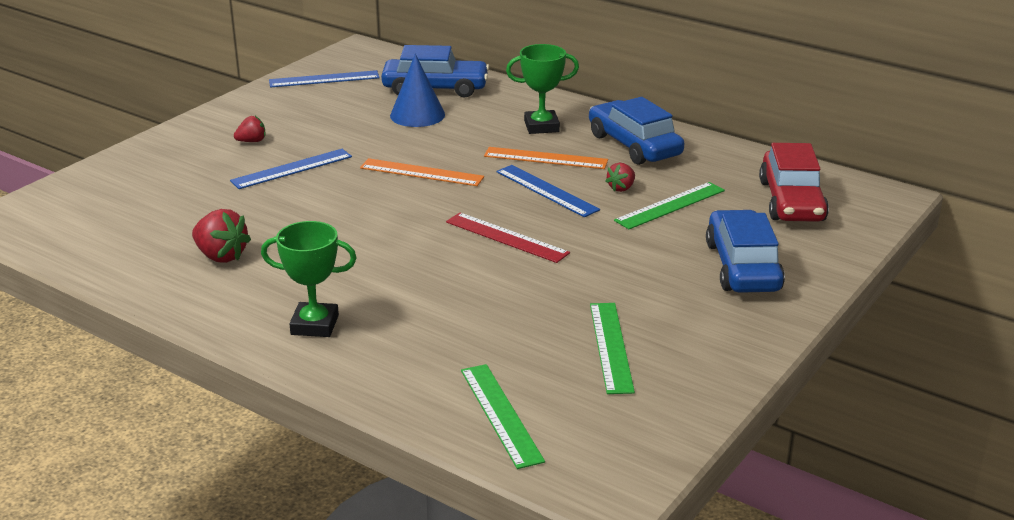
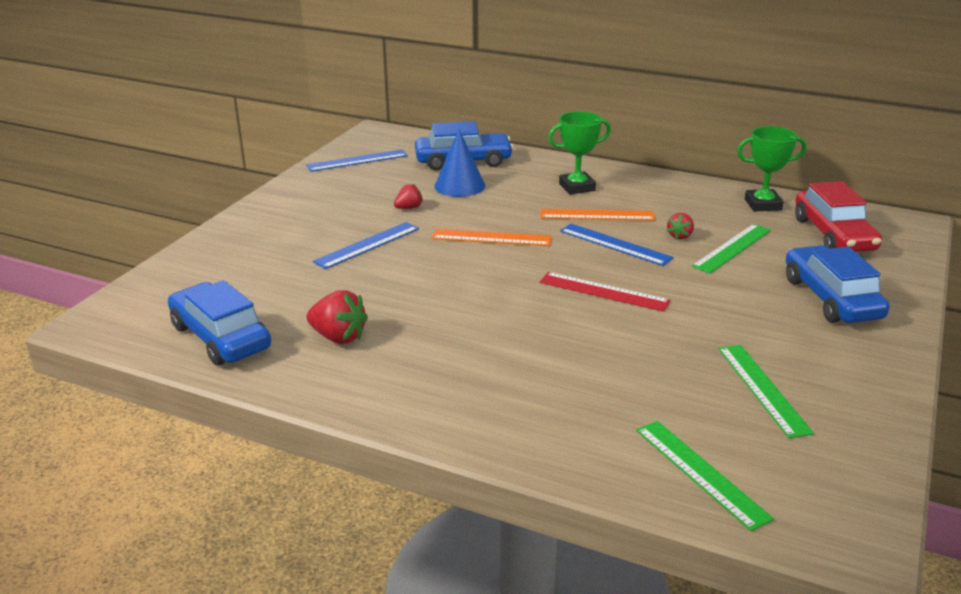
camera: 10 degrees left, 0 degrees up
red strawberry [234,116,266,142] -> red strawberry moved to [394,184,423,209]
green trophy [261,221,357,337] -> green trophy moved to [737,126,807,211]
blue car [589,97,684,165] -> blue car moved to [168,280,271,366]

